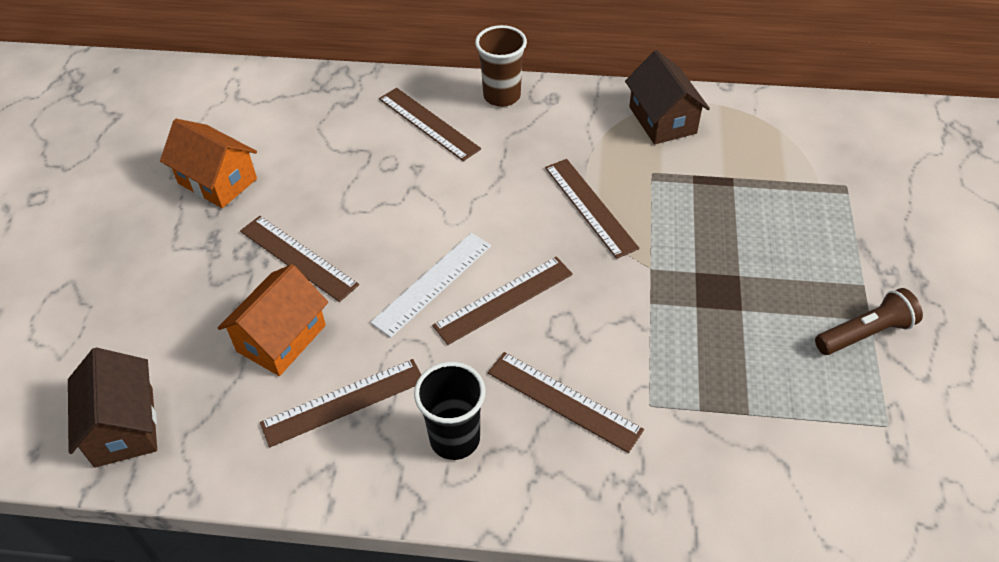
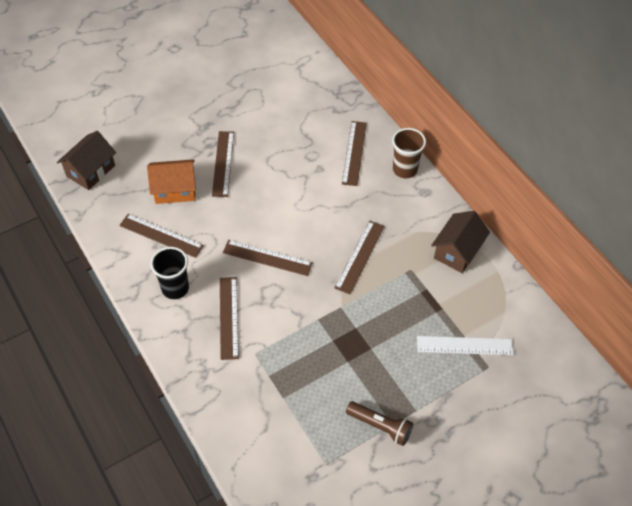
camera: 50 degrees right, 5 degrees up
orange house [160,119,257,208] -> none
white ruler [370,233,491,338] -> white ruler moved to [417,336,514,355]

